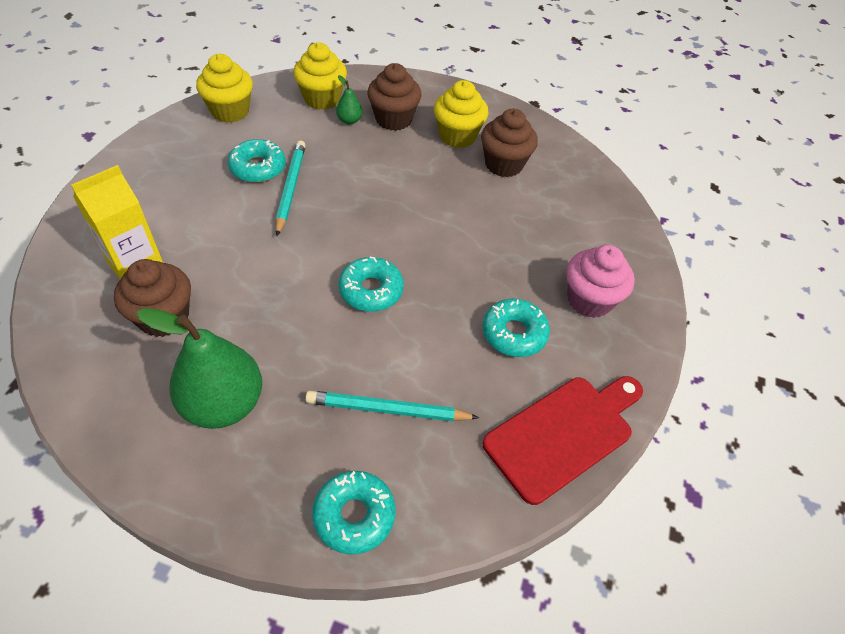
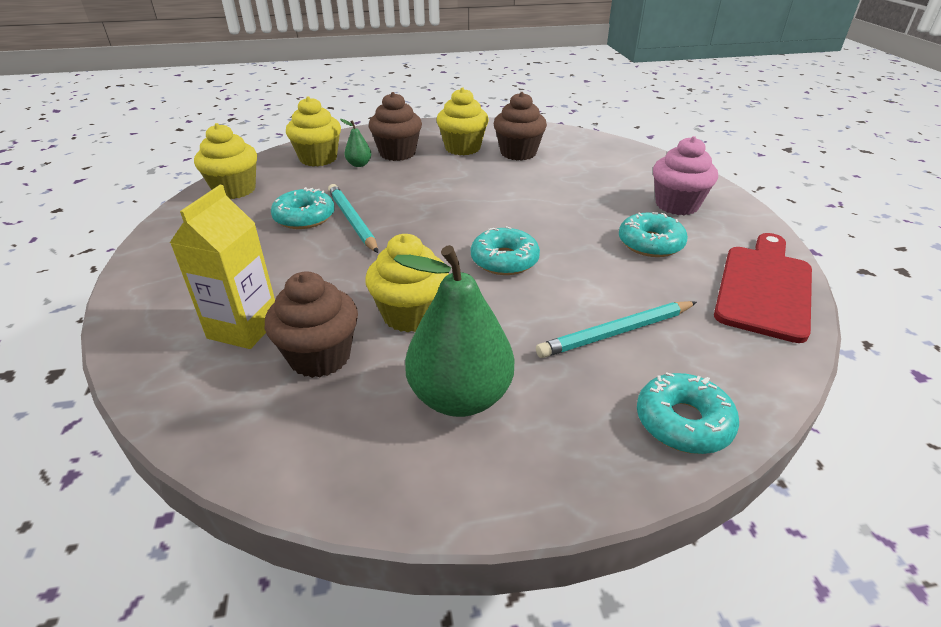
camera: 25 degrees left, 15 degrees down
none -> yellow cupcake [365,234,449,332]

